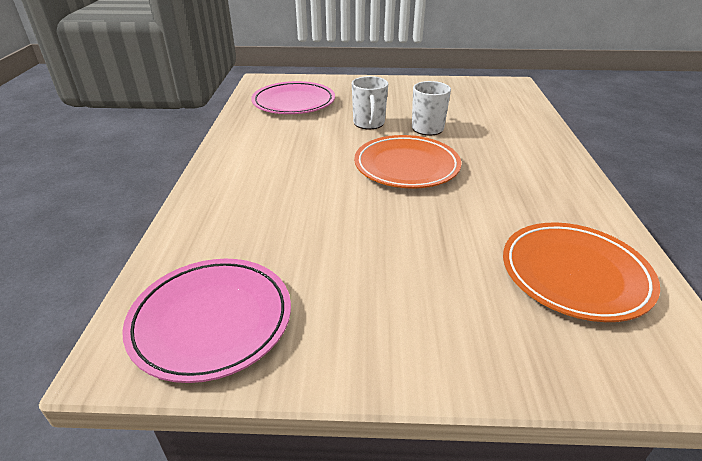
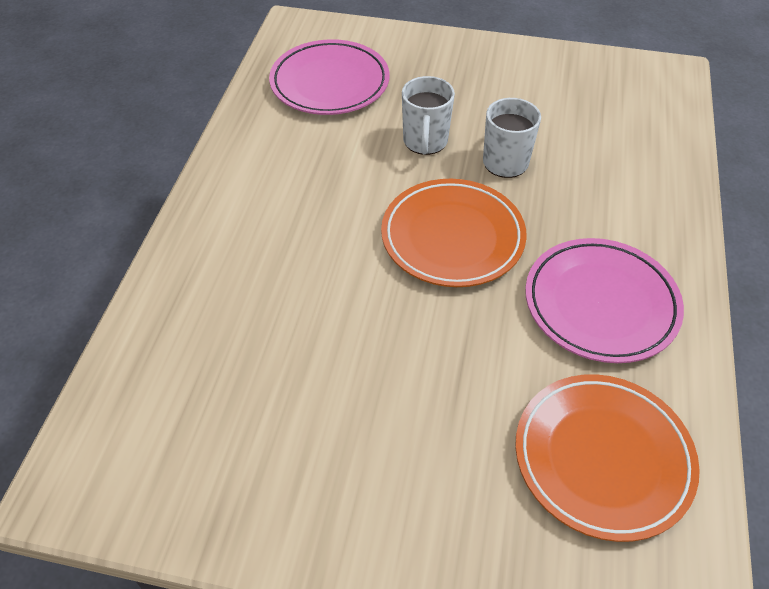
camera: 10 degrees right, 15 degrees up
pink plate [122,259,291,383] -> pink plate moved to [525,238,684,363]

